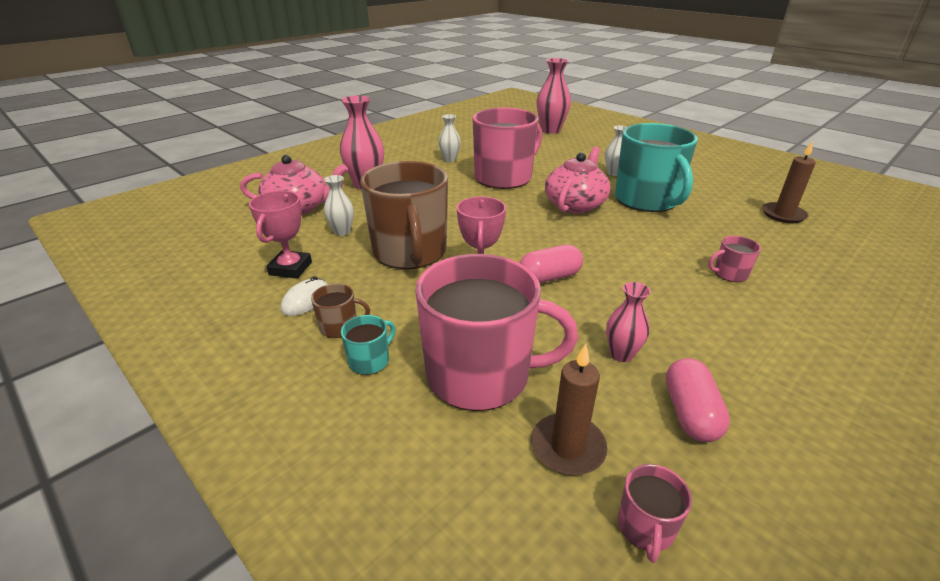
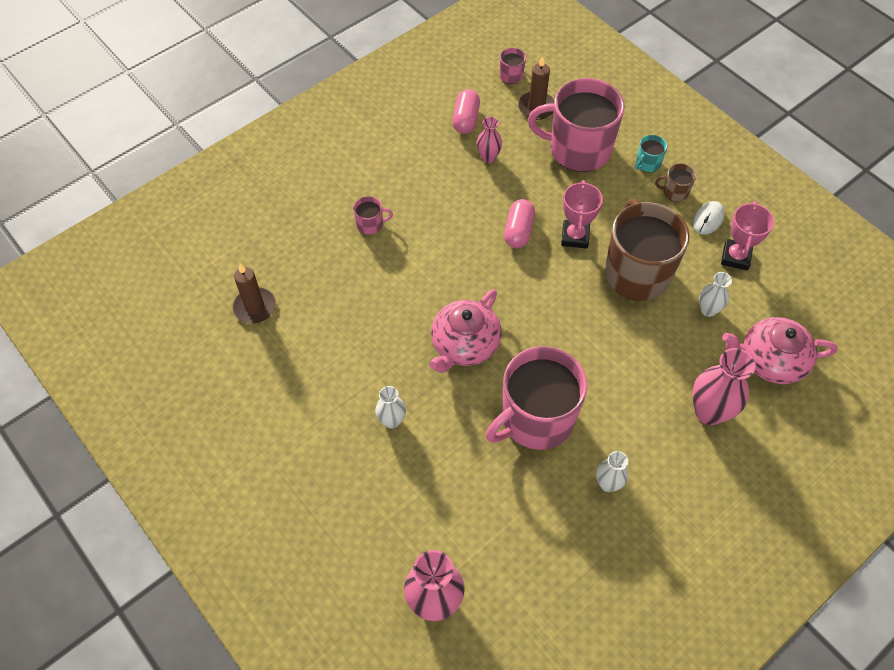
camera: 175 degrees left, 25 degrees up
pink capsule [520,245,583,283] -> pink capsule turned 60 degrees counterclockwise [504,199,535,248]
turquoise mug [615,123,698,212] -> none

